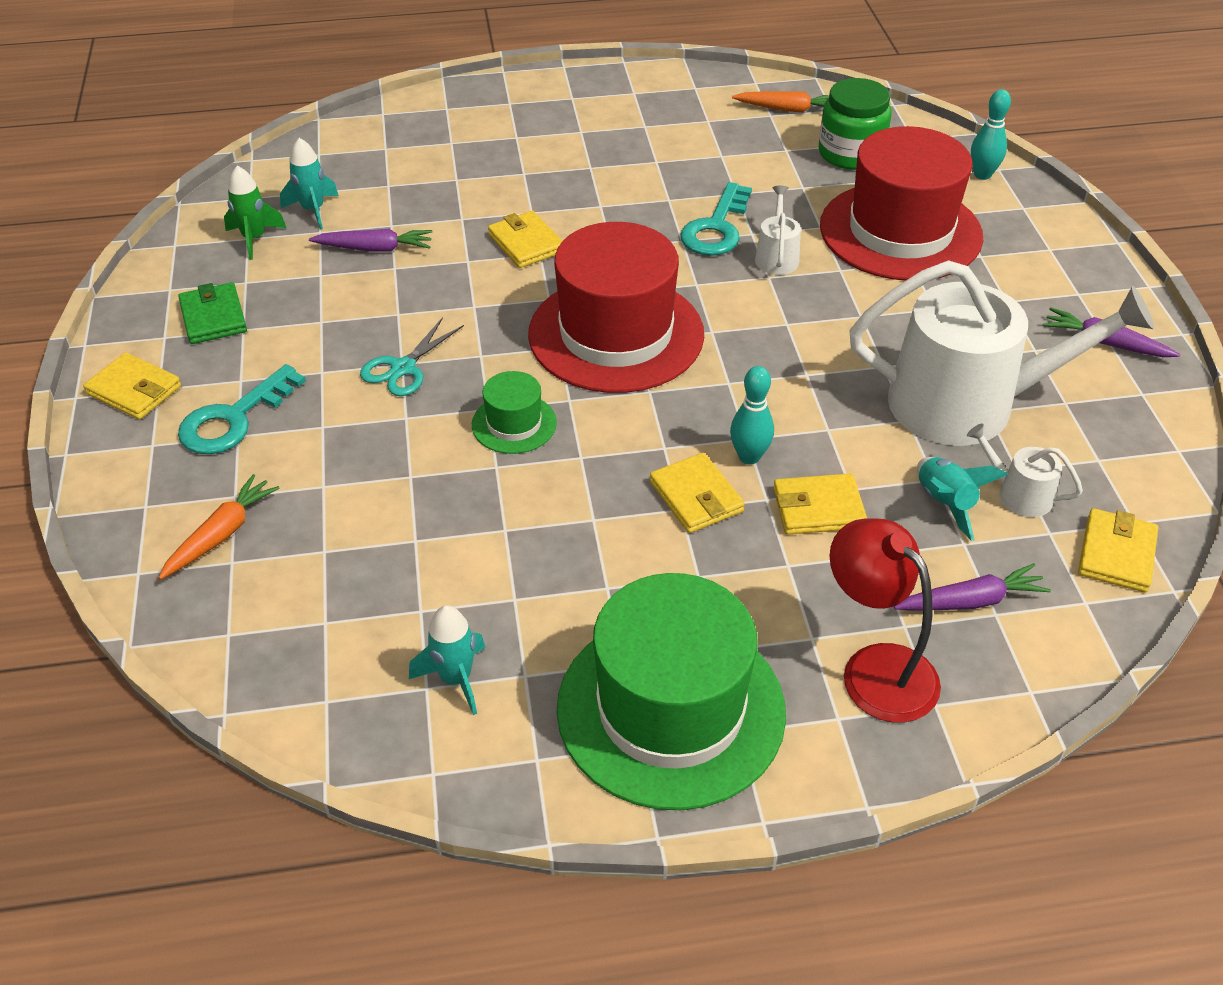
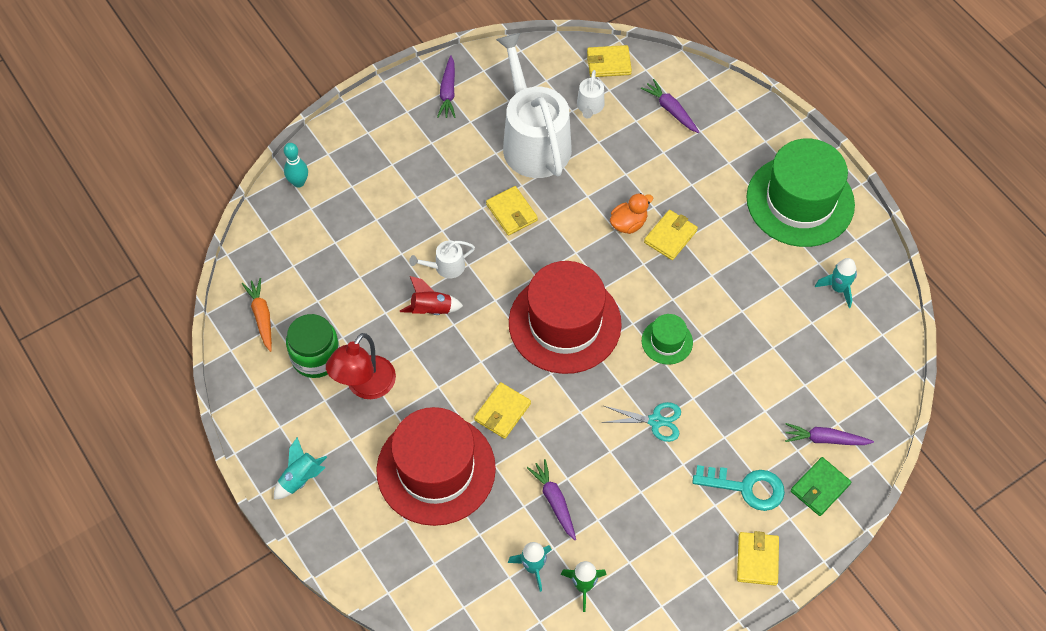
camera: 115 degrees left, 15 degrees up
orange carrot [158,474,280,580] -> purple carrot [785,423,874,445]
green wallet [178,282,247,344] -> green wallet moved to [791,457,851,516]
turquoise key [680,182,752,256] -> red rocket [400,276,463,315]
turquoise bowling pin [730,366,774,465] -> orange duck [610,193,653,234]
yellow wallet [773,473,867,535] -> yellow wallet moved to [486,186,538,235]
green jar [819,78,892,170] -> green jar moved to [286,314,340,378]
red hat [820,126,983,281] -> red hat moved to [376,407,496,526]
red lamp [830,518,941,723] -> red lamp moved to [326,333,396,399]
turquoise rocket [917,457,1008,541] -> turquoise rocket moved to [274,437,327,500]

